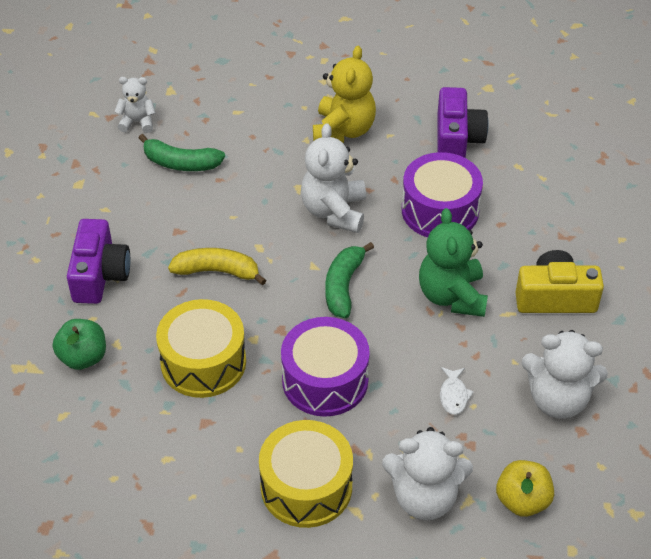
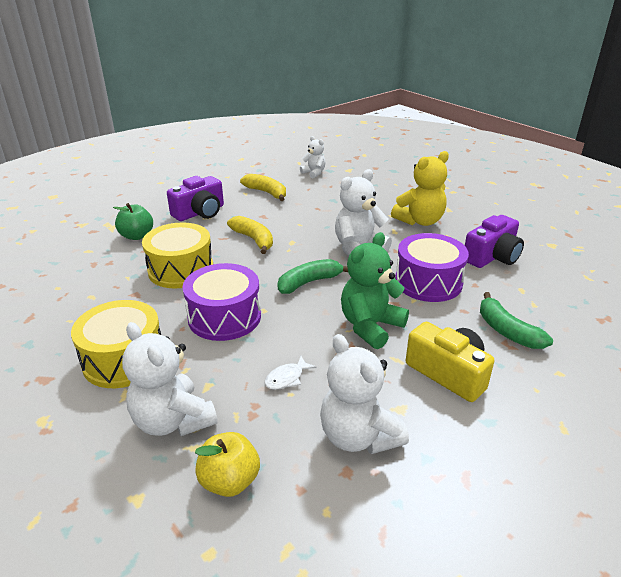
camera: 45 degrees right, 15 degrees down
green banana [139,134,225,171] -> green banana moved to [480,292,553,349]
none -> yellow banana [240,174,286,201]

